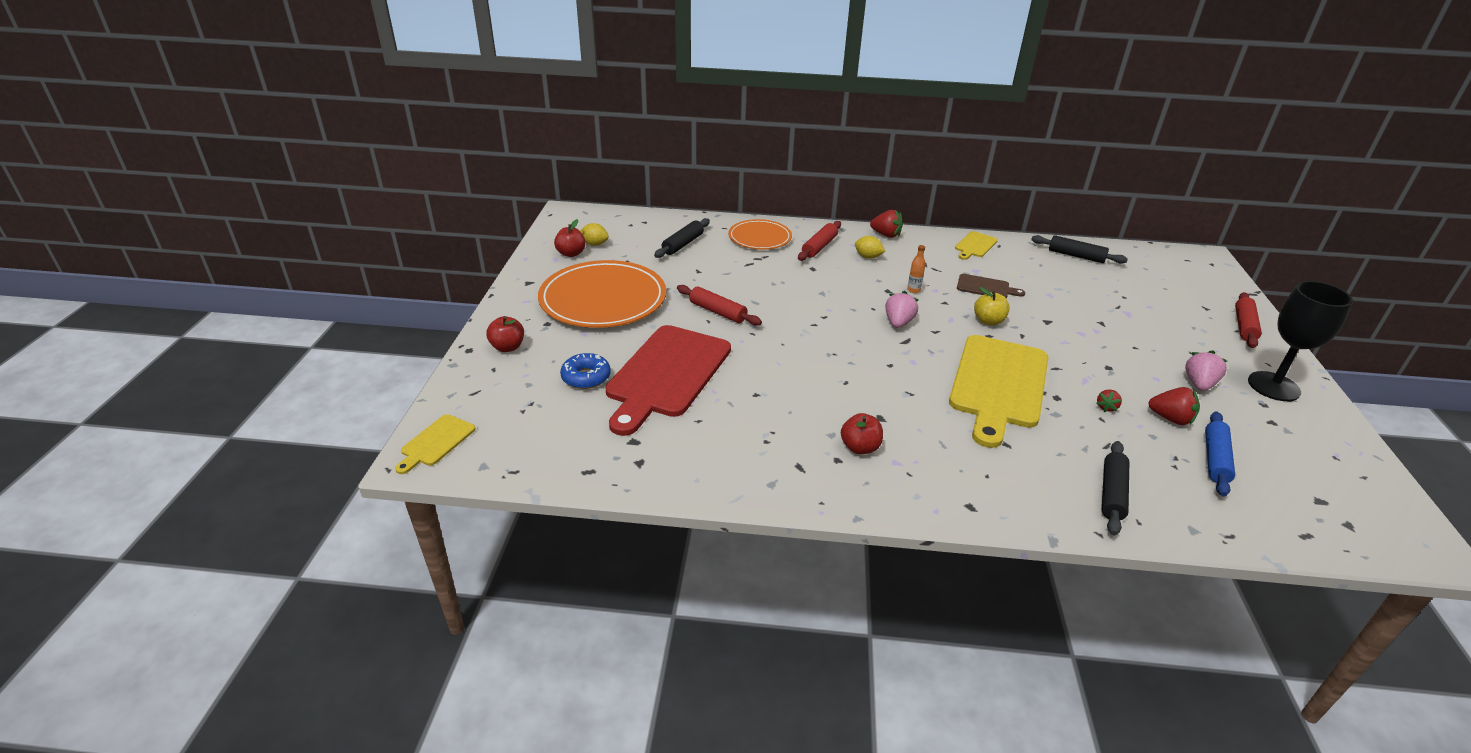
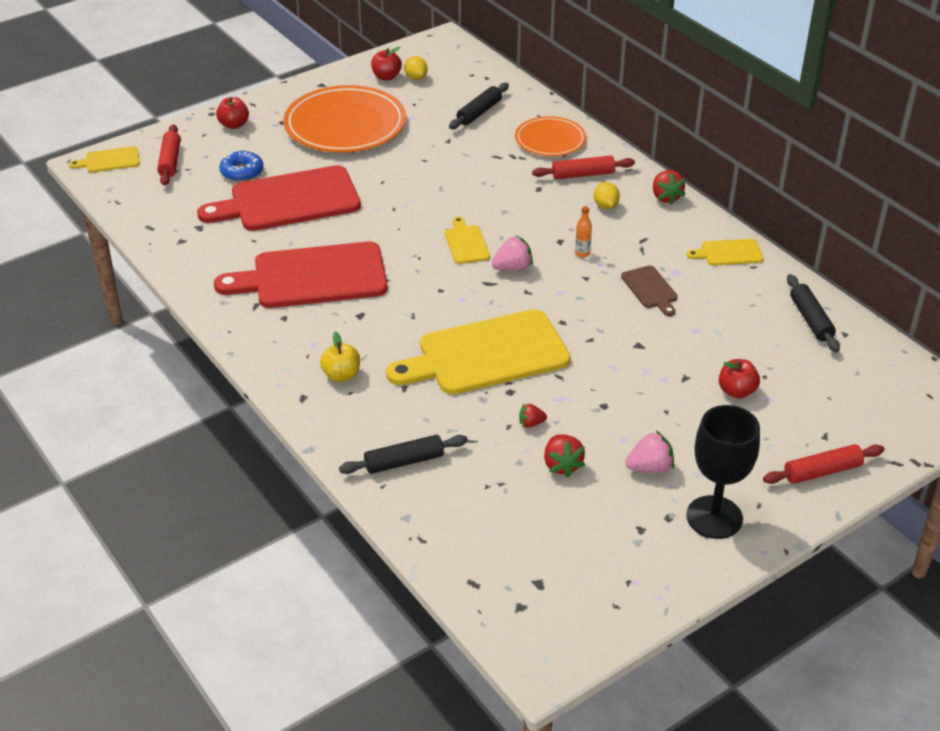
camera: 50 degrees right, 5 degrees up
black rolling pin [654,218,710,258] -> black rolling pin turned 45 degrees counterclockwise [449,83,509,129]
red rolling pin [677,285,762,326] -> red rolling pin moved to [157,124,181,185]
red apple [841,413,883,454] -> red apple moved to [719,359,760,399]
yellow apple [974,287,1010,325] -> yellow apple moved to [320,332,360,382]
blue rolling pin [1205,412,1235,497] -> none
none -> red cutting board [214,241,388,308]
none -> yellow cutting board [445,217,490,264]

